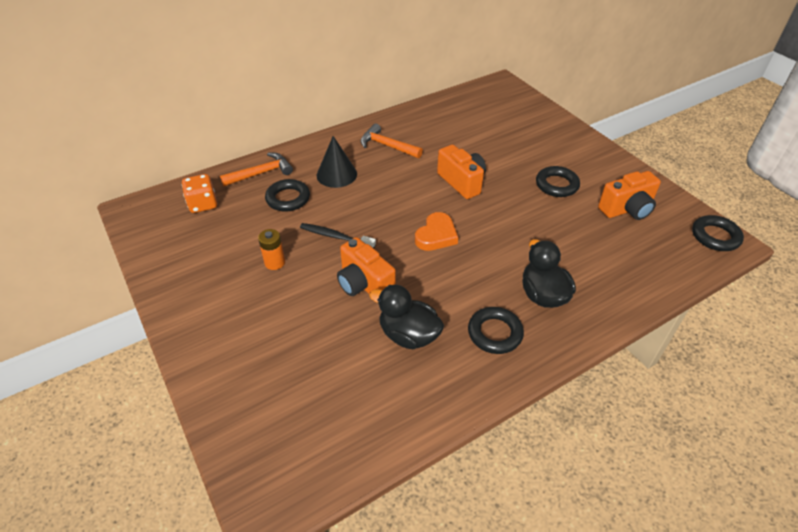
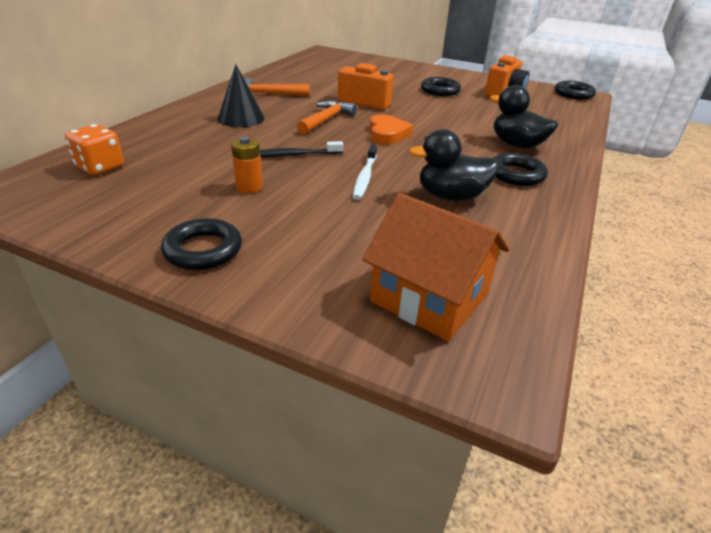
camera: 35 degrees left, 10 degrees down
orange hammer [220,153,293,186] -> orange hammer moved to [297,100,357,134]
black ring [265,179,310,212] -> black ring moved to [161,218,242,270]
orange camera [337,237,396,296] -> white toothbrush [353,145,377,200]
none -> orange house [362,193,509,341]

